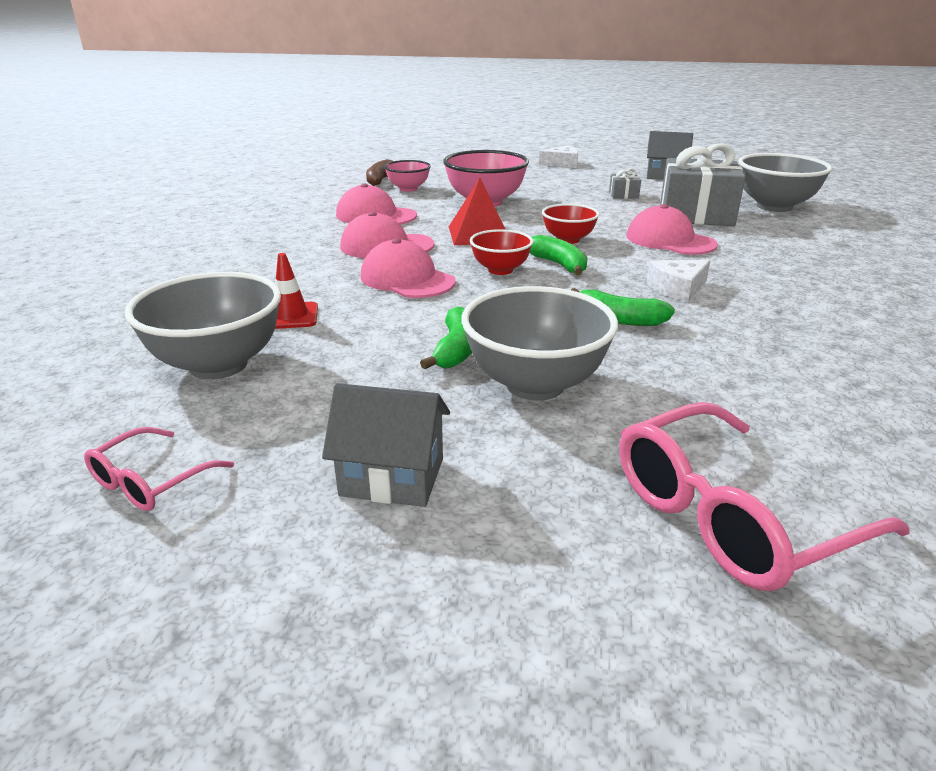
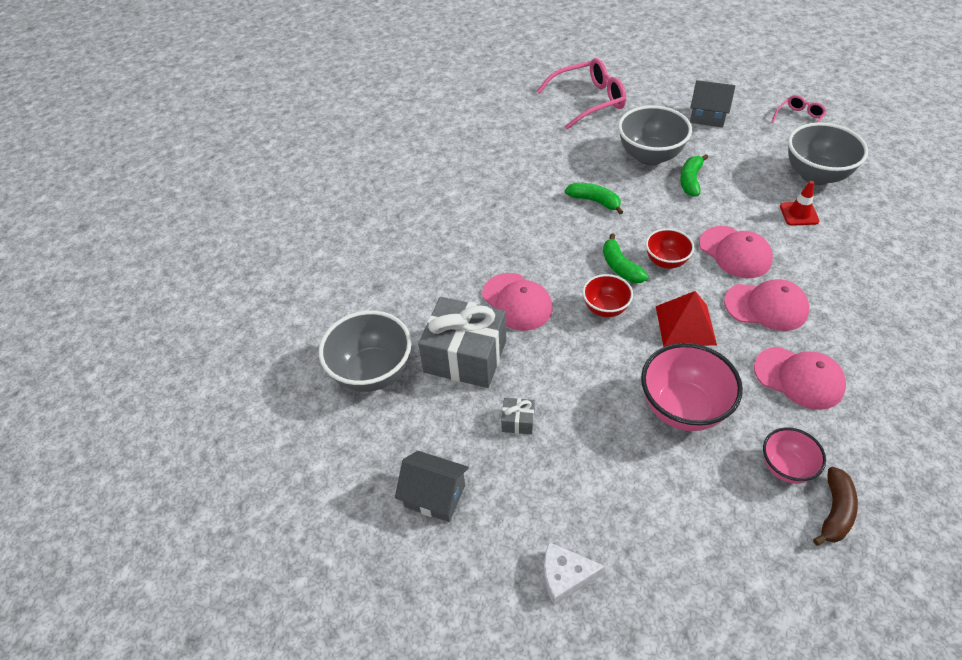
camera: 170 degrees left, 20 degrees up
white cheese [647,260,711,302] -> none

